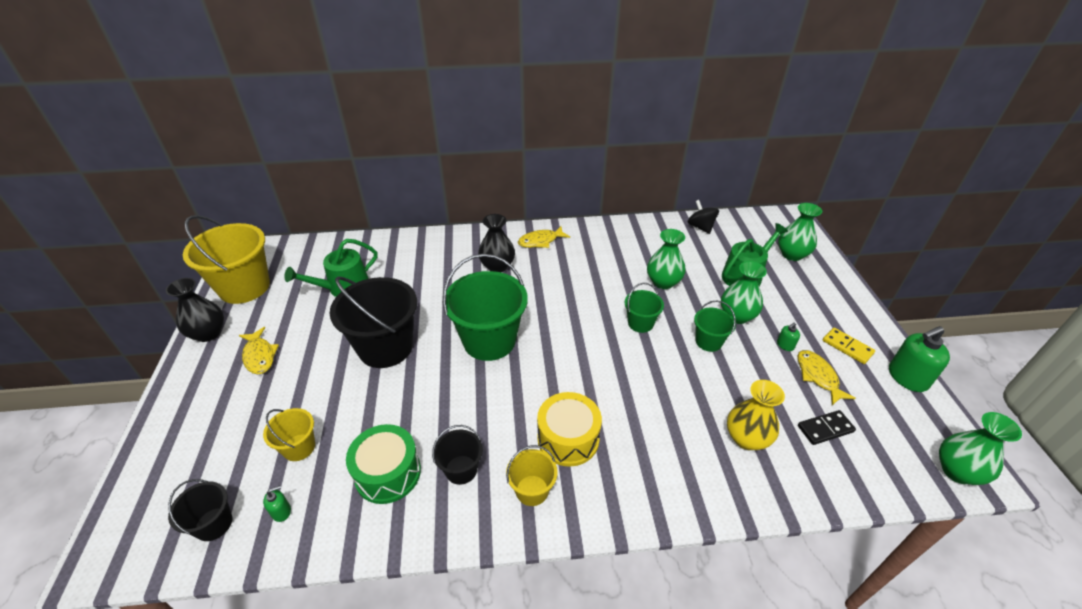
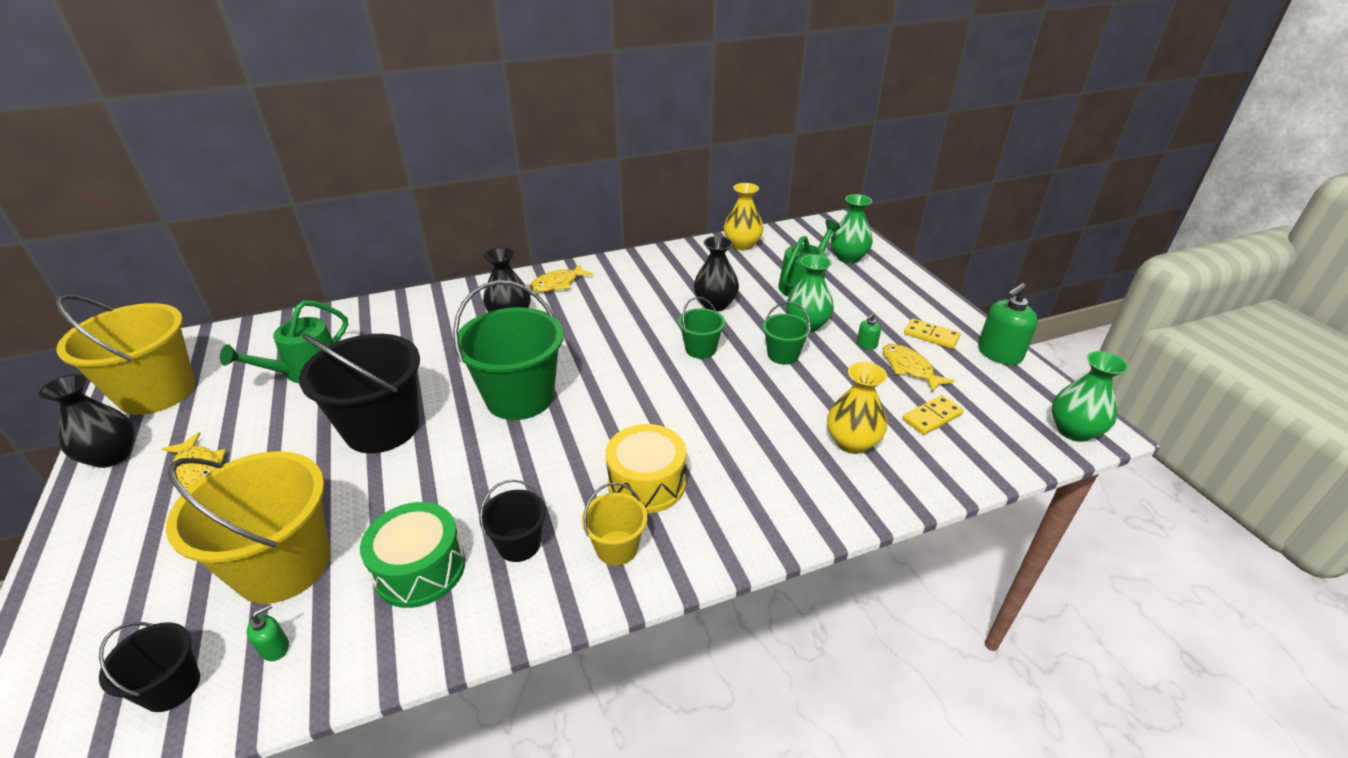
camera: 15 degrees left, 5 degrees down
yellow bucket [263,408,315,461] -> yellow bucket [166,451,330,604], size x2.01
green vase [647,229,686,289] -> black vase [694,236,739,311]
black spinning top [688,200,719,234] -> yellow vase [724,183,764,250]
black domino [798,410,856,445] -> yellow domino [903,395,964,435]

